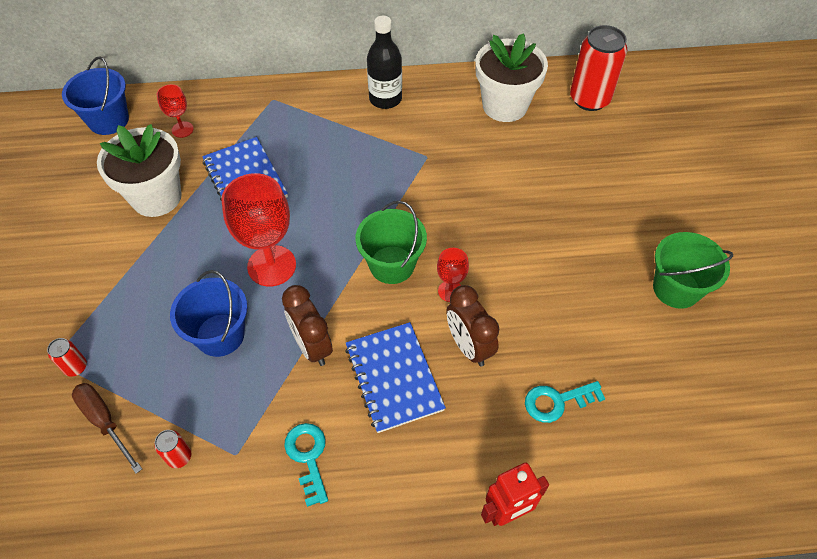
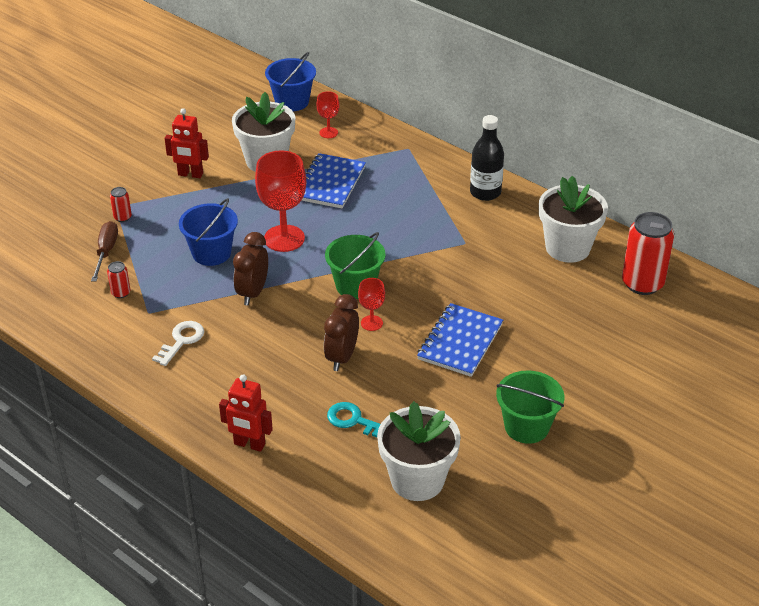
camera: 45 degrees right, 15 degrees down
turquoise key [284,423,328,507] -> white key [152,321,204,366]
blue notebook [345,322,446,433] -> blue notebook moved to [417,303,503,377]
none -> red robot [165,108,209,178]
none -> white flower pot [377,401,461,501]

